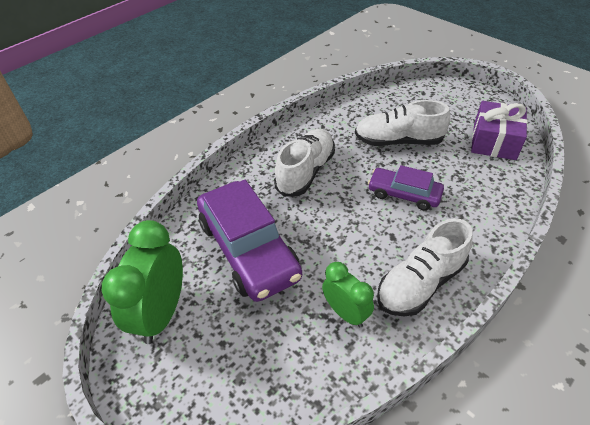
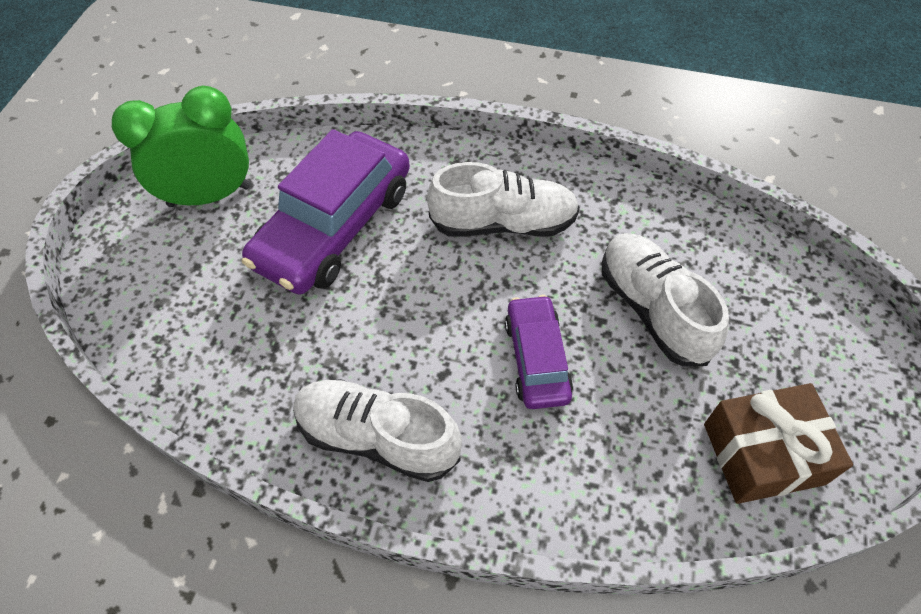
camera: 60 degrees right, 10 degrees up
green clock [322,262,374,327] -> none
purple gift [471,101,528,160] -> brown gift [704,383,853,504]

